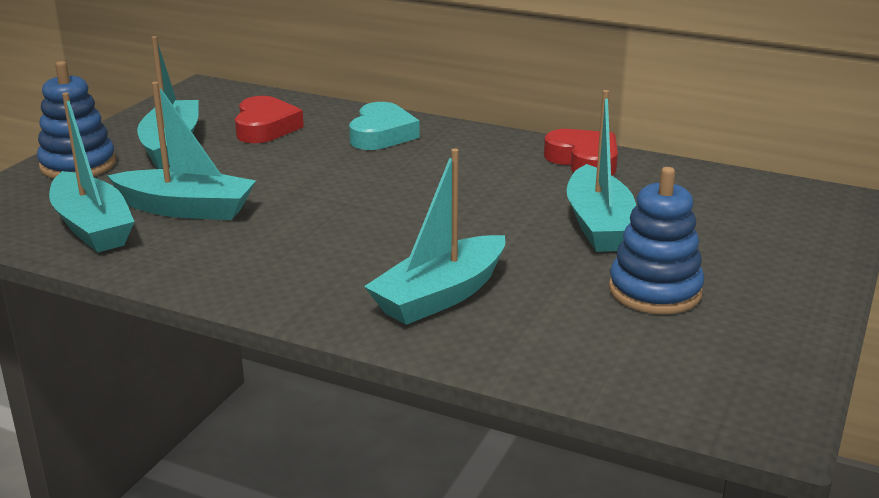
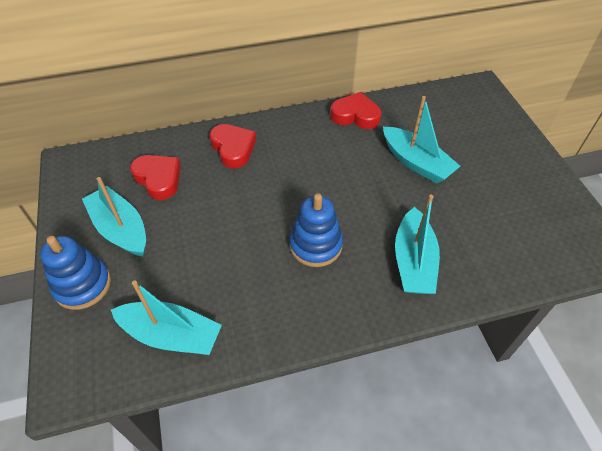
camera: 40 degrees left, 25 degrees up
turquoise boat [107,82,256,220] -> none
turquoise heart [349,102,420,150] -> red heart [209,124,256,168]
blue stacking toy [609,167,704,314] -> blue stacking toy moved to [289,193,343,267]

